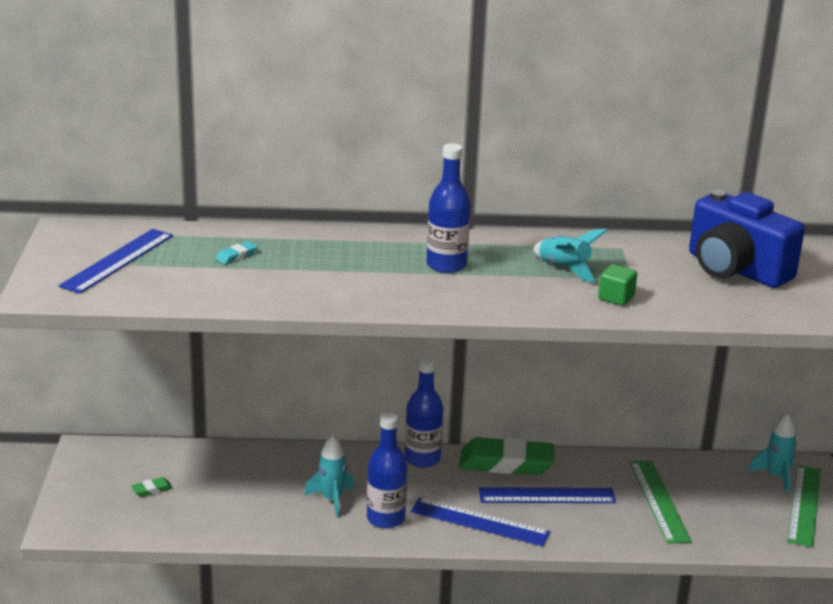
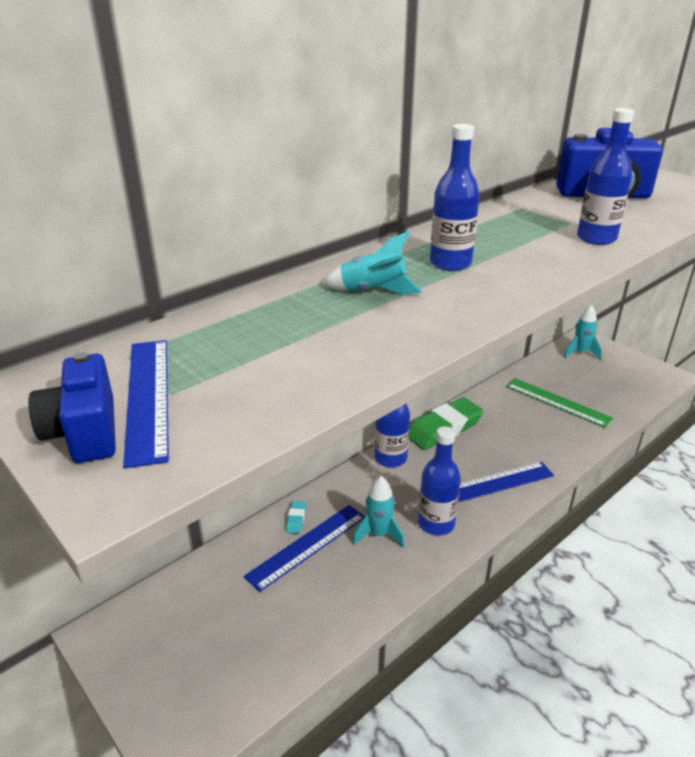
camera: 40 degrees left, 5 degrees up
green eraser [131,477,173,497] -> none
turquoise eraser [216,241,258,264] -> turquoise eraser moved to [286,501,306,534]
blue ruler [479,487,616,503] -> blue ruler moved to [244,505,365,592]
turquoise rocket [533,229,608,283] -> turquoise rocket moved to [323,231,422,295]
green cube [598,264,637,306] -> blue bottle [577,108,635,245]
green ruler [787,465,821,547] -> none
none -> blue camera [28,352,116,463]

